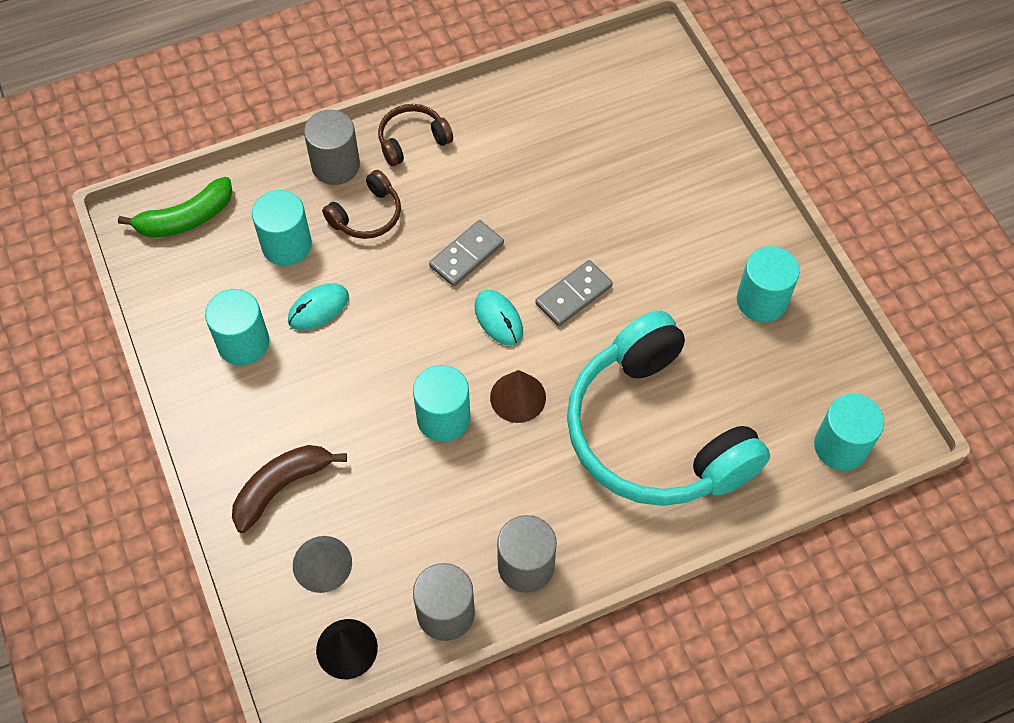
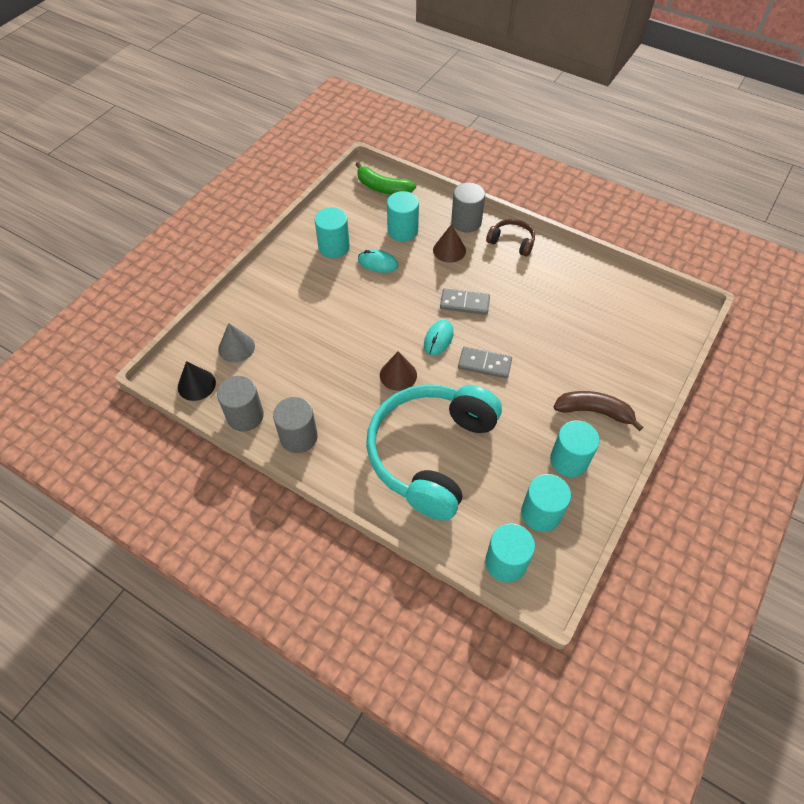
camera: 55 degrees right, 5 degrees down
brown banana [232,445,347,533] -> brown banana moved to [554,391,643,431]
brown headphones [322,170,401,239] -> brown cone [433,224,466,263]
turquoise cylinder [413,365,470,442] -> turquoise cylinder moved to [521,474,571,532]

